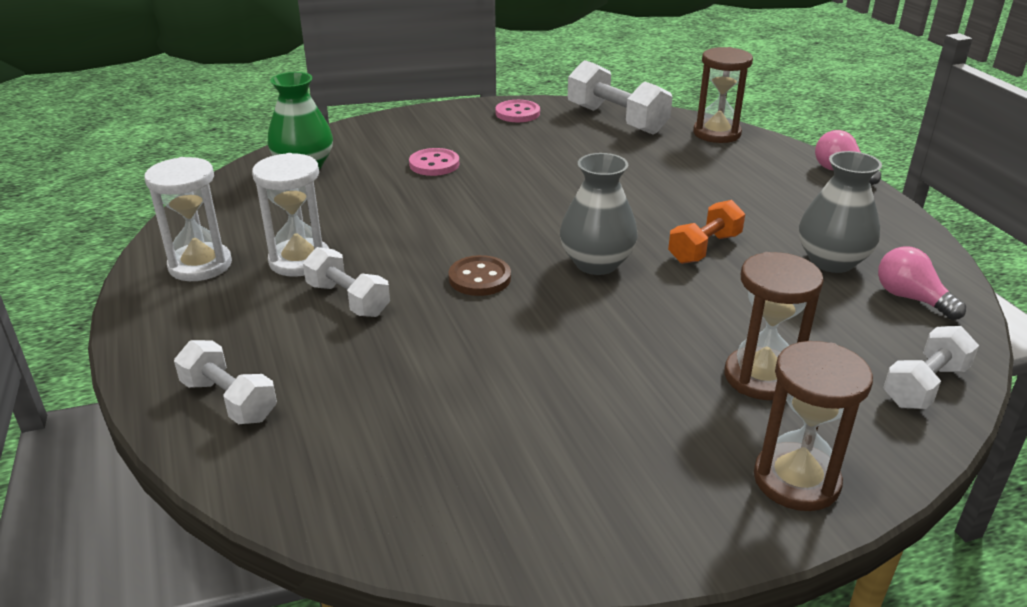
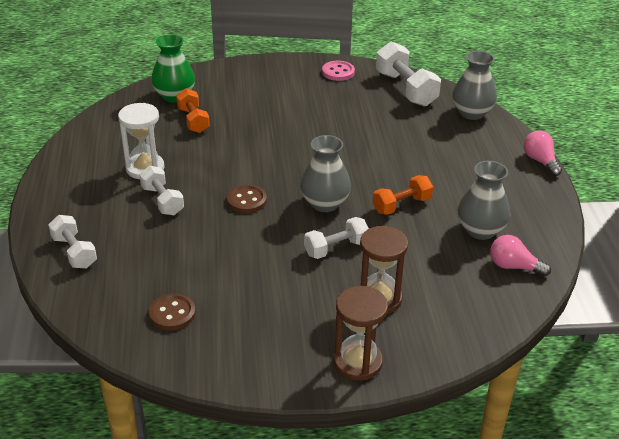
camera: 15 degrees right, 5 degrees up
white hourglass [144,157,232,281] -> none
pink button [409,148,459,176] -> none
brown hourglass [693,47,753,143] -> grey vase [452,51,497,120]
pink light bulb [878,246,966,320] -> pink light bulb turned 45 degrees counterclockwise [490,235,551,277]
white dumbbell [883,326,979,409] -> white dumbbell moved to [304,217,369,259]
none -> brown button [149,293,196,331]
none -> orange dumbbell [176,89,210,133]

